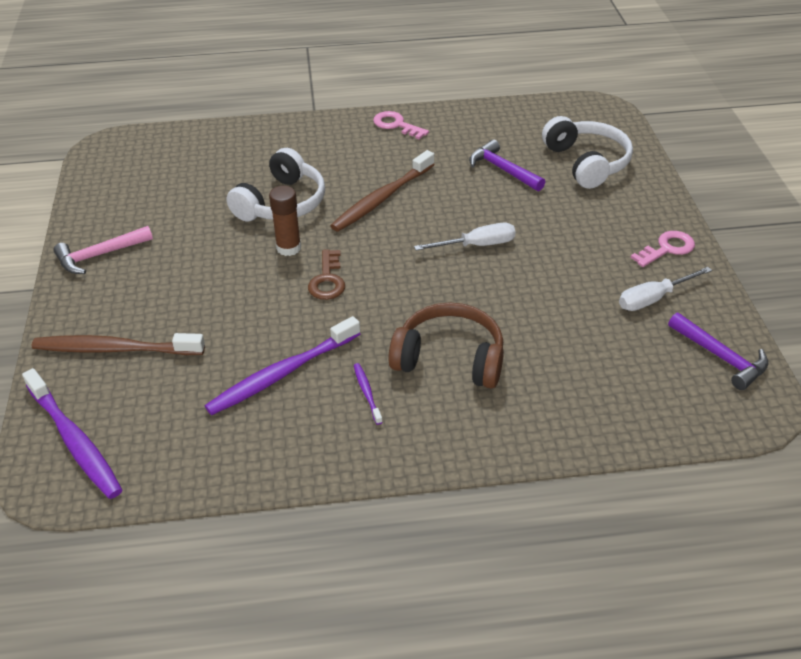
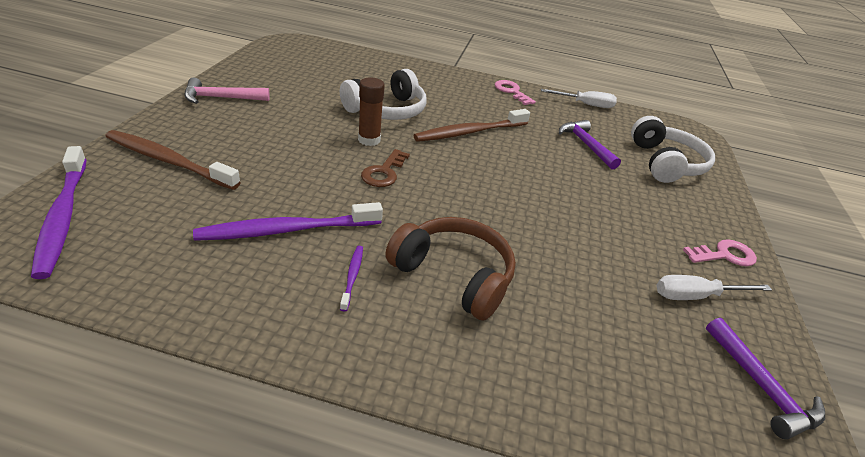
camera: 15 degrees right, 5 degrees down
white screwdriver [414,223,516,251] -> white screwdriver moved to [541,89,617,108]

